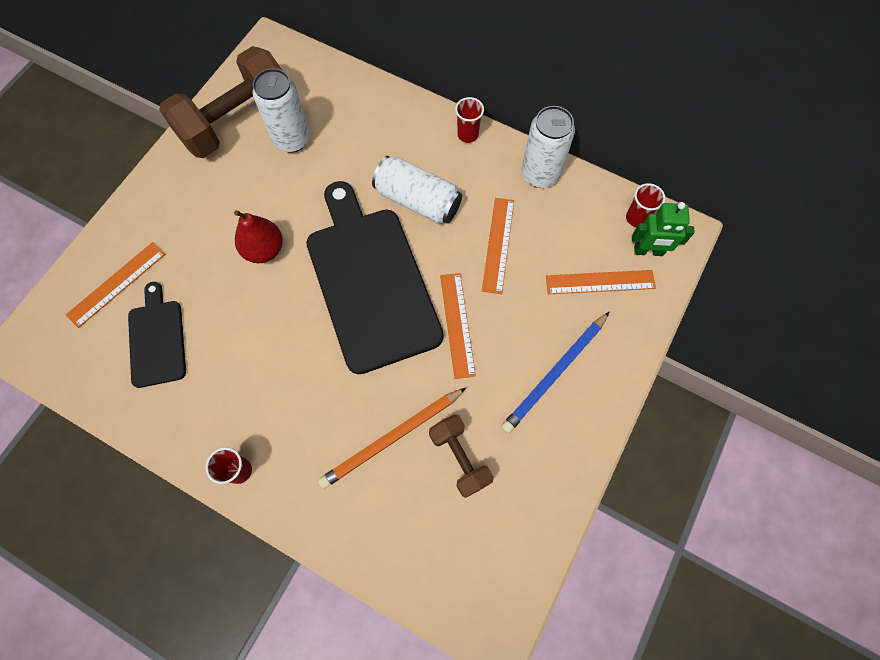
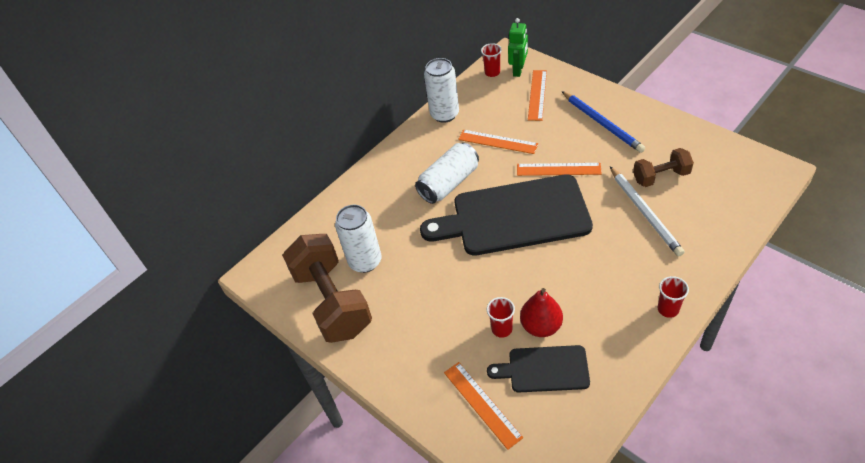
camera: 70 degrees left, 20 degrees down
red pear [234,210,283,263] -> red pear moved to [520,288,563,337]
orange pencil [318,388,466,489] -> white pencil [610,167,684,256]
red cup [455,97,484,143] -> red cup moved to [487,297,515,338]

